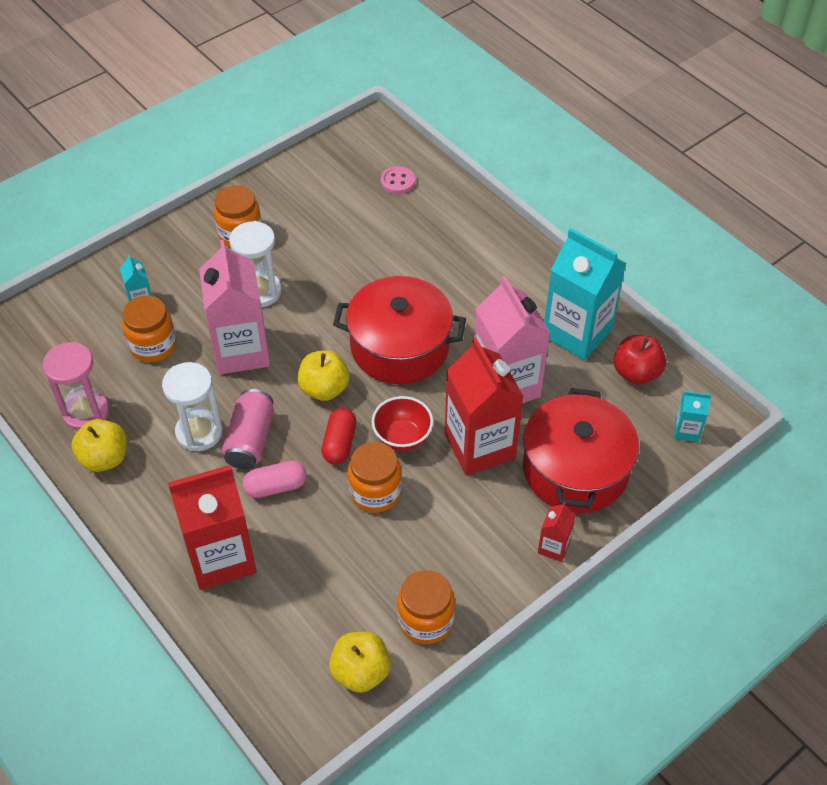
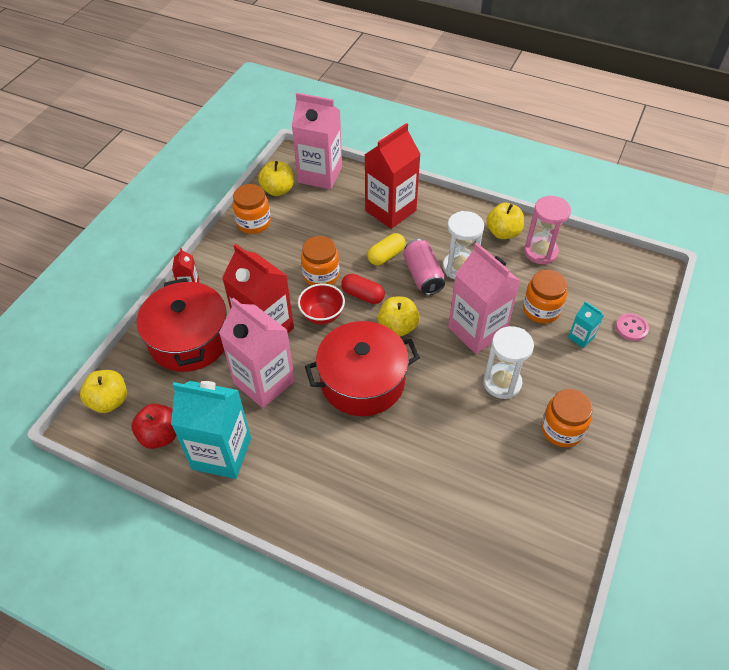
camera: 155 degrees right, 0 degrees up
pink capsule [243,461,306,498] -> yellow capsule [367,233,406,265]
red capsule [322,408,357,464] -> red capsule turned 45 degrees counterclockwise [341,274,385,304]
pink button [381,166,415,194] -> pink button moved to [616,313,649,341]
turquoise carton [674,391,711,442] -> yellow apple [80,370,127,413]
none -> pink carton [292,93,342,190]

